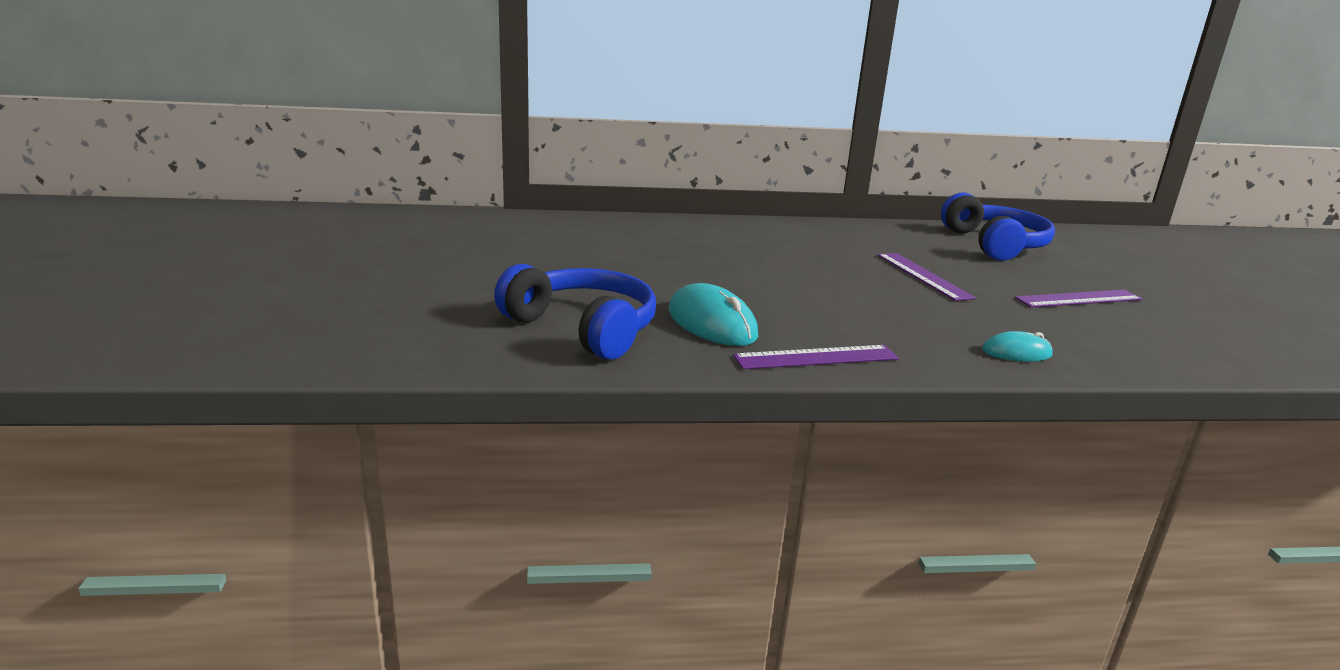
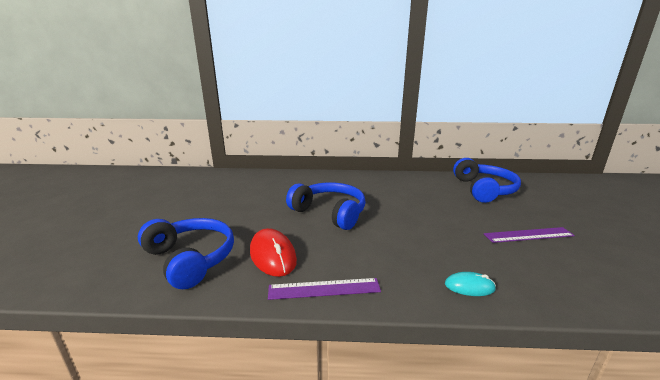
camera: 10 degrees right, 0 degrees up
turquoise mouse [669,283,758,346] -> red mouse [250,228,297,277]
purple ruler [877,253,976,301] -> none
none -> blue headphones [286,182,366,230]

